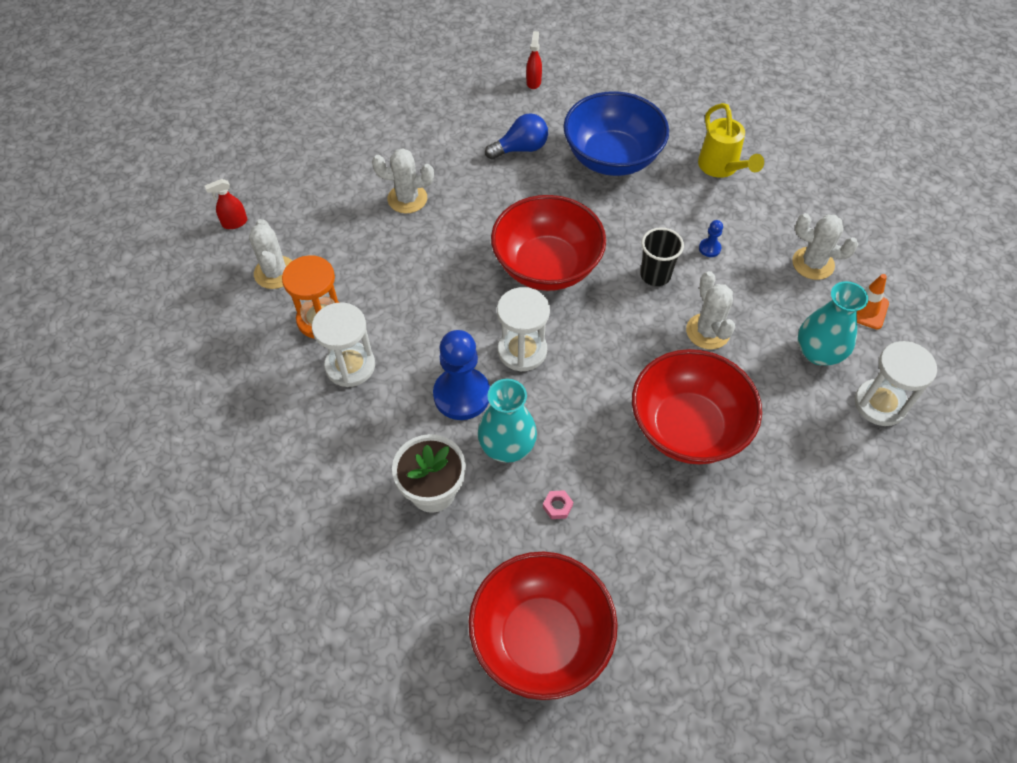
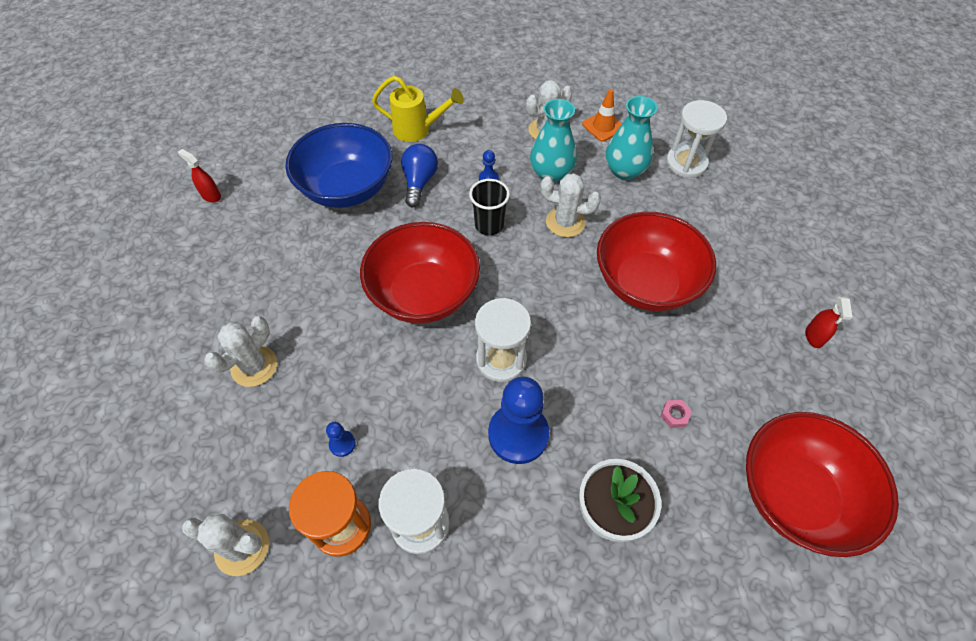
camera: 60 degrees left, 0 degrees up
red spray bottle [205,179,247,229] -> red spray bottle moved to [805,297,852,348]
turquoise vase [478,379,537,463] -> turquoise vase moved to [530,99,577,183]
blue light bulb [485,113,548,159] -> blue light bulb moved to [401,144,438,207]
none -> blue pawn [326,422,356,457]

